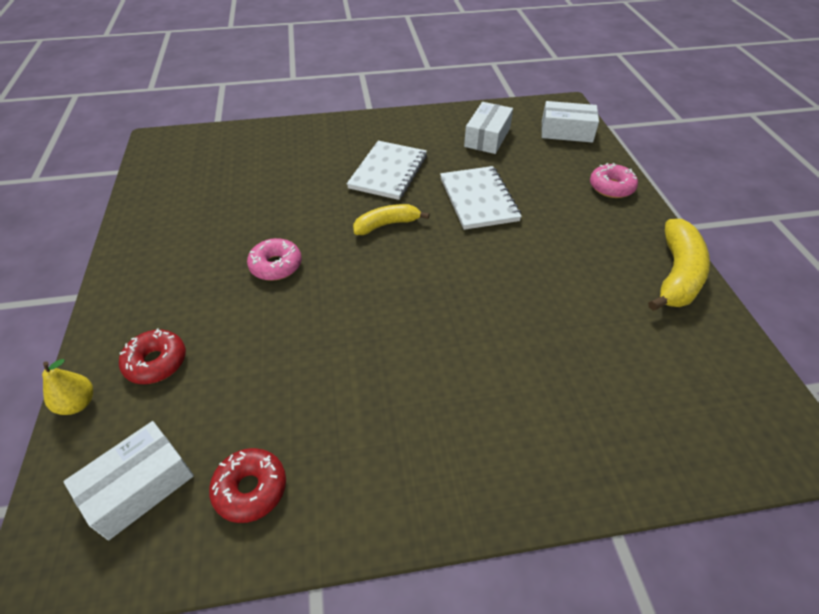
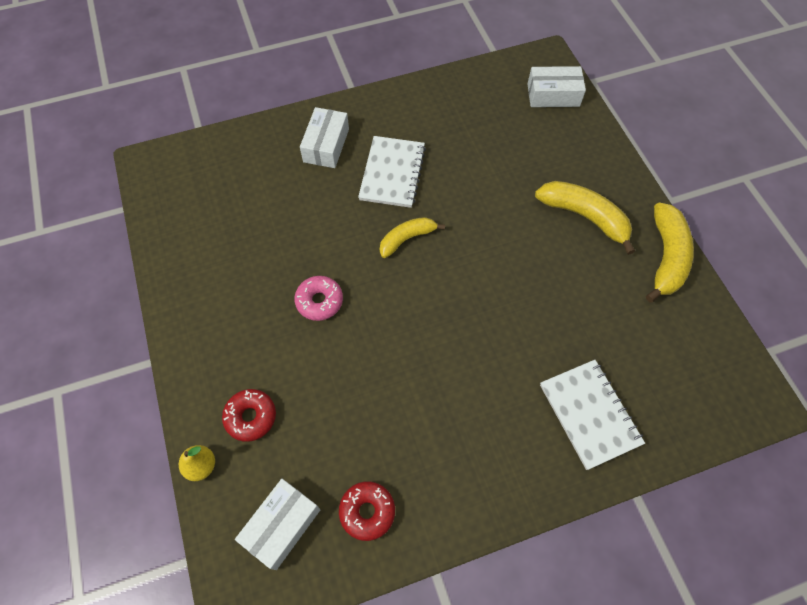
camera: 10 degrees left, 15 degrees up
white notebook [440,166,522,230] -> white notebook moved to [540,360,645,470]
white box [464,102,513,154] -> white box moved to [300,107,349,168]
pink donut [590,163,638,198] -> none
none -> yellow banana [535,181,635,255]

